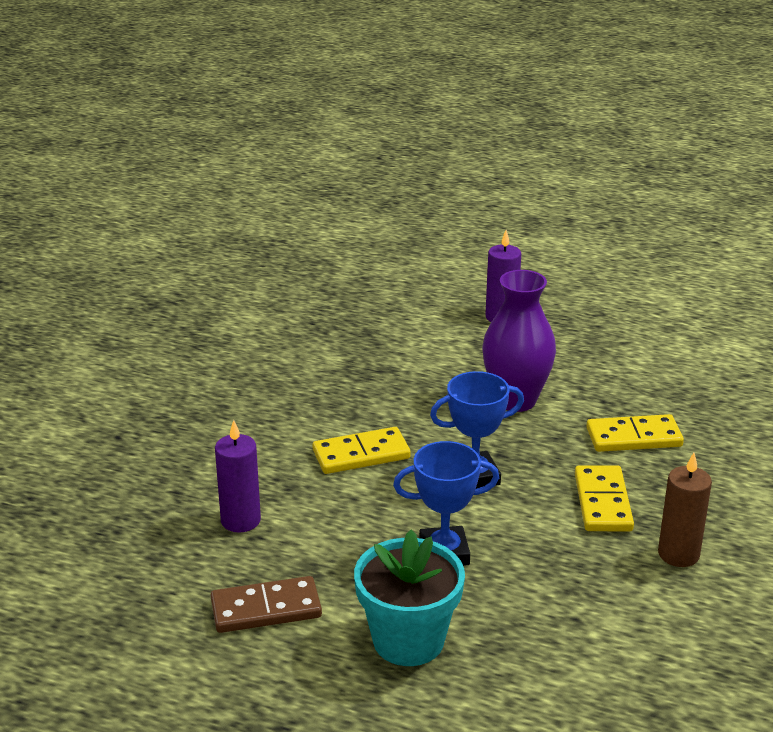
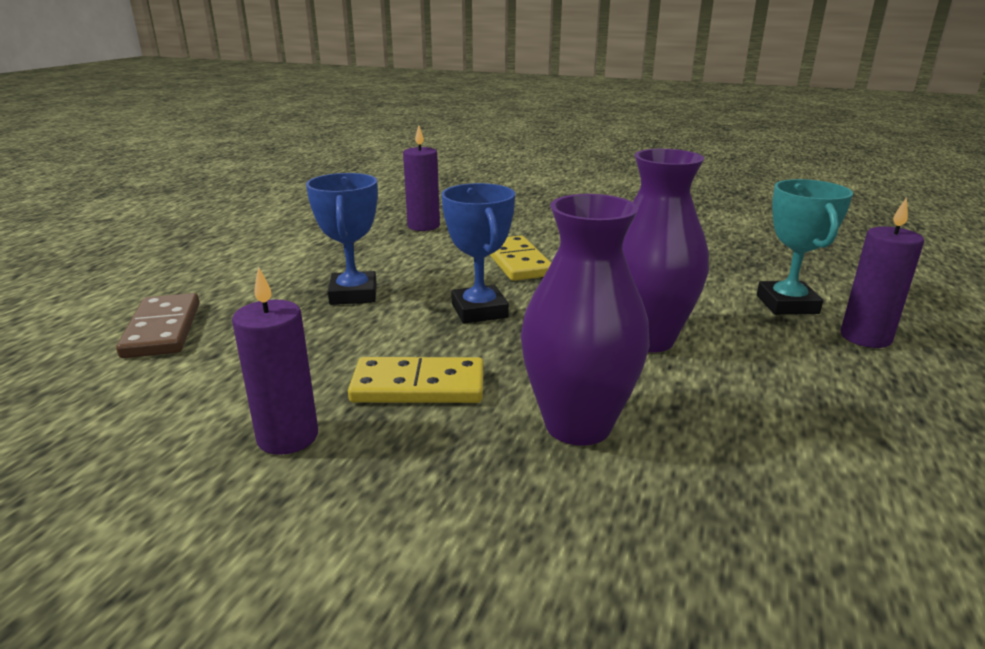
camera: 90 degrees right, 5 degrees down
brown domino [211,576,322,633] -> brown domino moved to [116,293,200,358]
turquoise flower pot [354,529,465,666] -> none
yellow domino [586,414,684,452] -> purple vase [521,194,650,446]
brown candle [658,453,712,567] -> purple candle [232,267,318,455]
none -> turquoise trophy [757,179,853,315]

